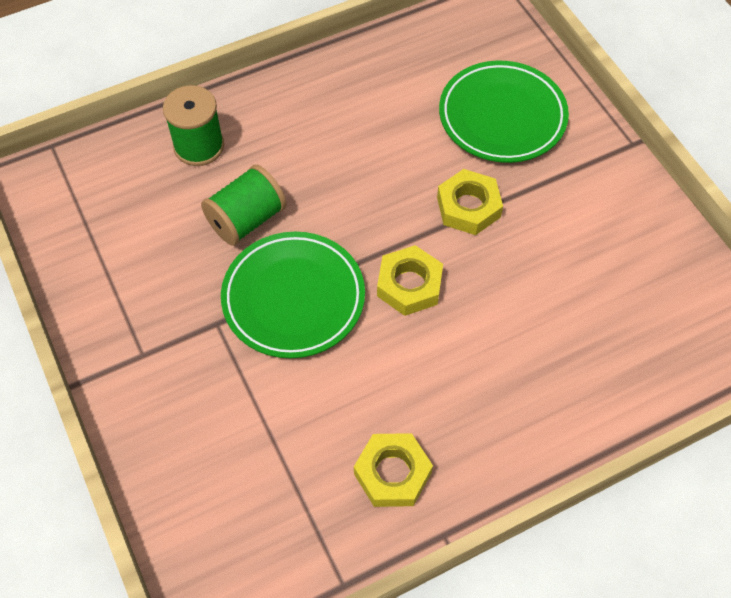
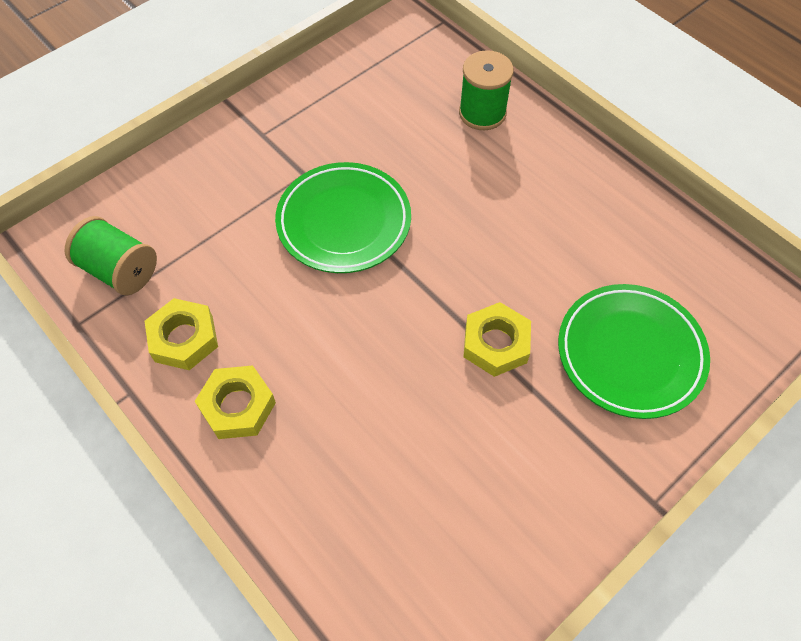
camera: 75 degrees right, 0 degrees up
green spool [201,165,287,246] -> green spool moved to [65,216,157,295]
yellow nut [377,245,443,316] -> yellow nut moved to [195,365,276,439]

